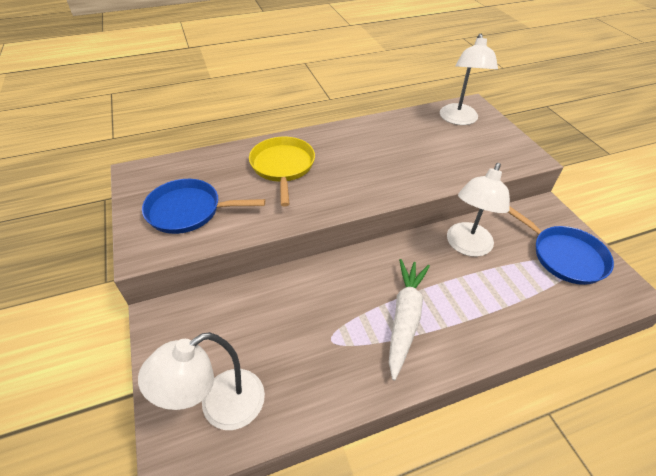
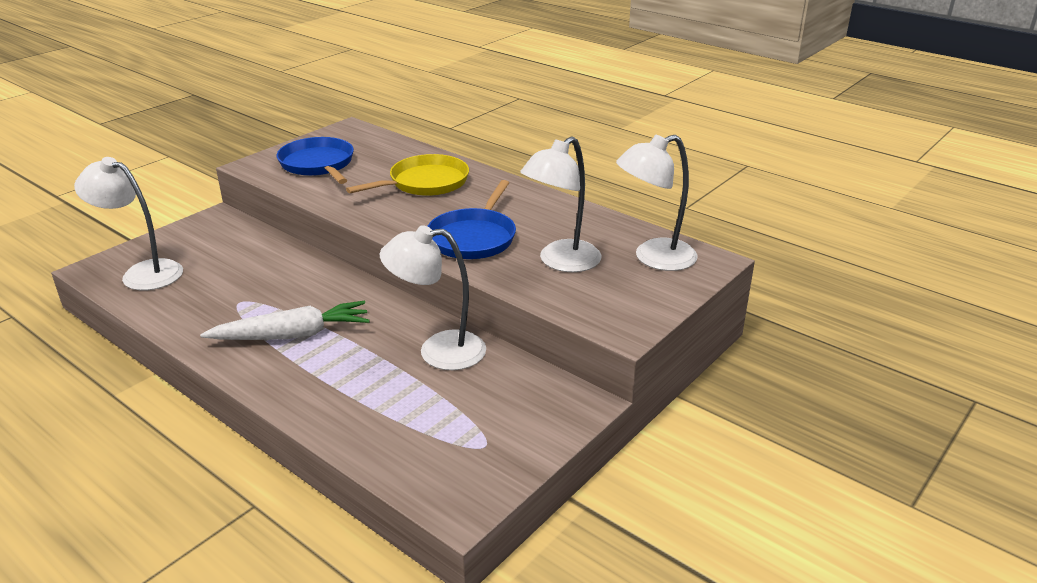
camera: 60 degrees right, 15 degrees down
blue pan [508,207,614,285] -> blue pan moved to [427,180,516,259]
none -> white lamp [520,136,601,272]

